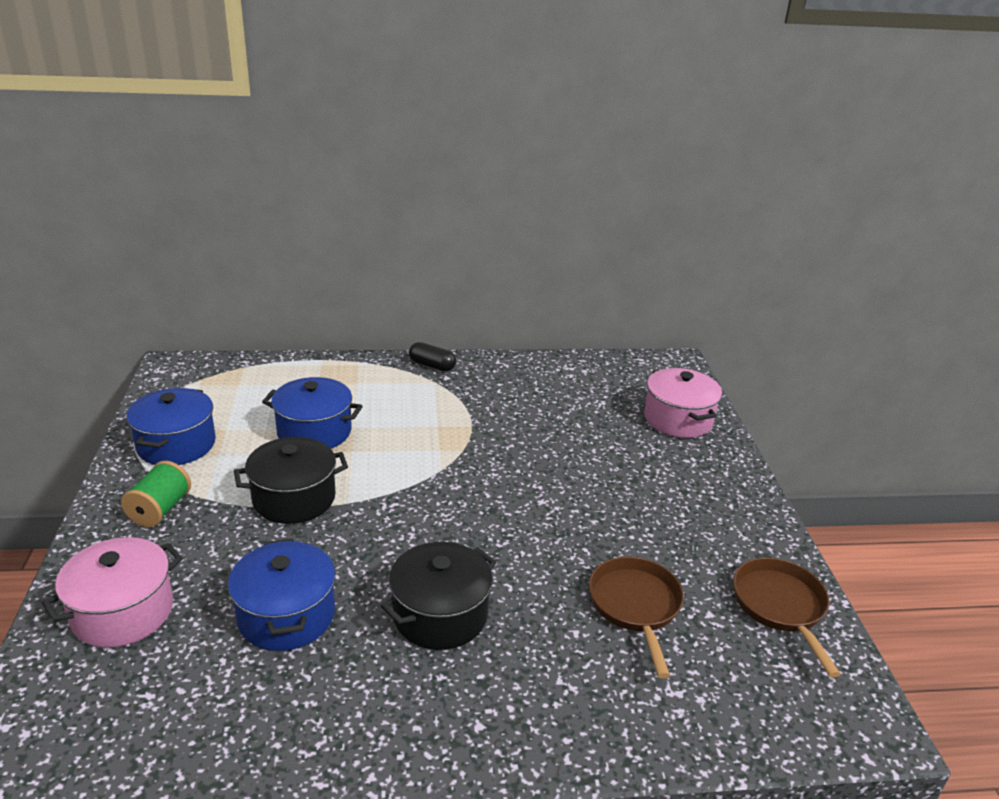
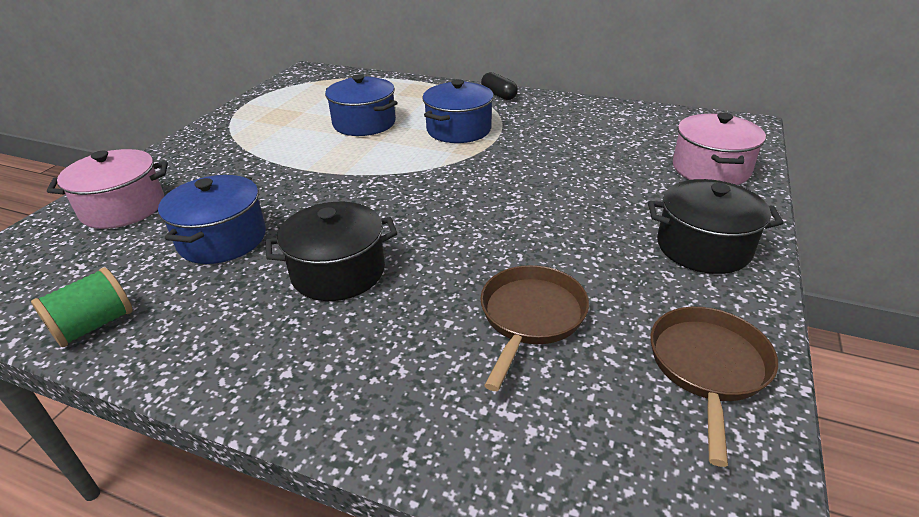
camera: 30 degrees right, 5 degrees up
green spool [121,461,191,527] -> green spool moved to [31,267,133,347]
blue pot [126,388,216,465] -> blue pot moved to [422,79,494,143]
black pot [234,437,348,524] -> black pot moved to [648,179,783,274]

